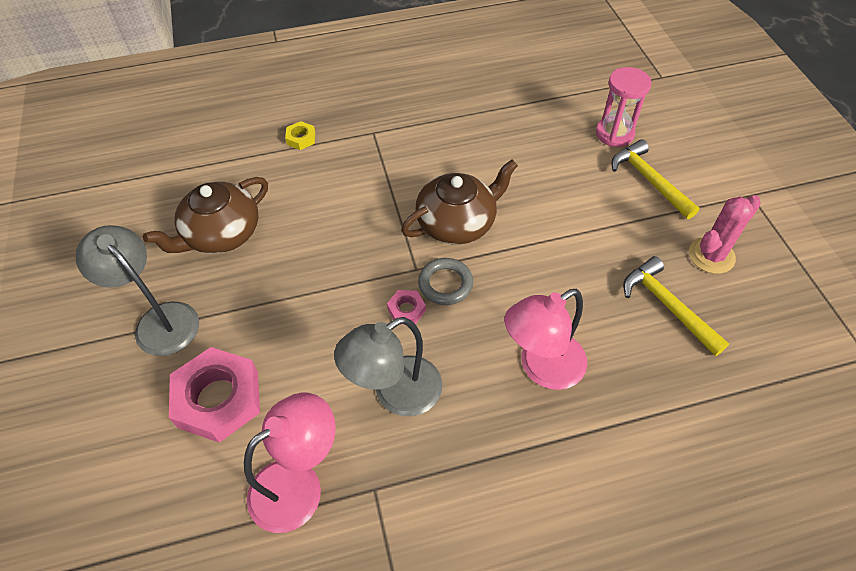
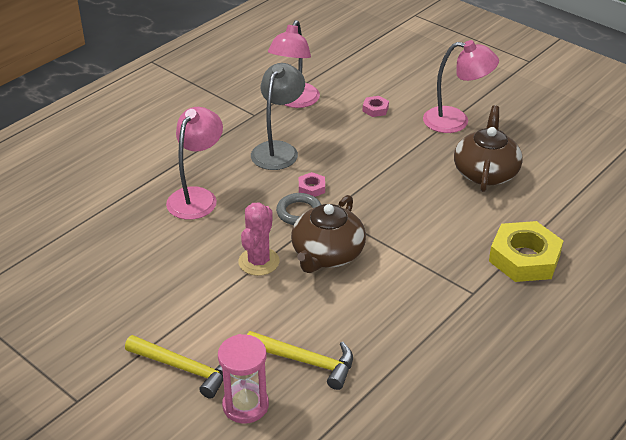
camera: 145 degrees right, 15 degrees down
grey lamp [75,225,199,356] -> pink lamp [423,40,499,133]
pink nut [169,347,260,443] -> pink nut [362,96,389,117], size x0.45
yellow nut [285,121,315,150] -> yellow nut [489,221,563,282], size x2.21
yellow hammer [623,256,729,356] -> yellow hammer moved to [247,331,353,390]
pink cactus [689,195,761,274] -> pink cactus moved to [238,202,280,276]

